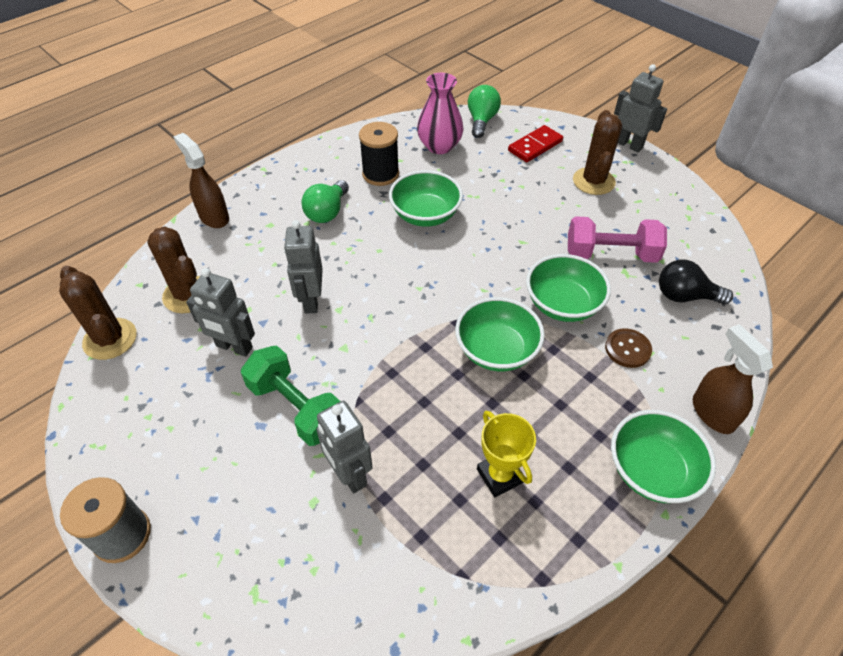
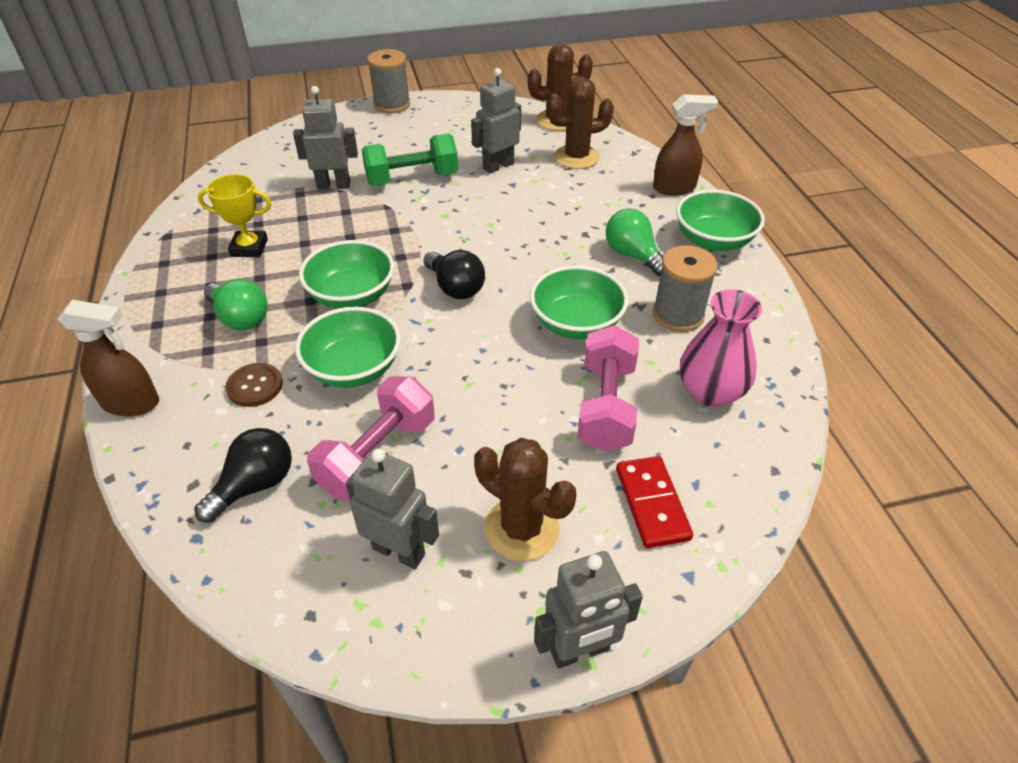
camera: 120 degrees right, 5 degrees down
grey robot [284,220,323,314] -> grey robot moved to [346,449,439,569]
black spool [359,122,399,186] -> grey spool [653,245,718,332]
green light bulb [468,85,501,138] -> green light bulb moved to [204,279,268,330]
green bowl [611,410,716,503] -> green bowl moved to [676,190,765,251]
none -> black light bulb [423,250,485,299]
none -> pink dumbbell [577,325,639,452]

